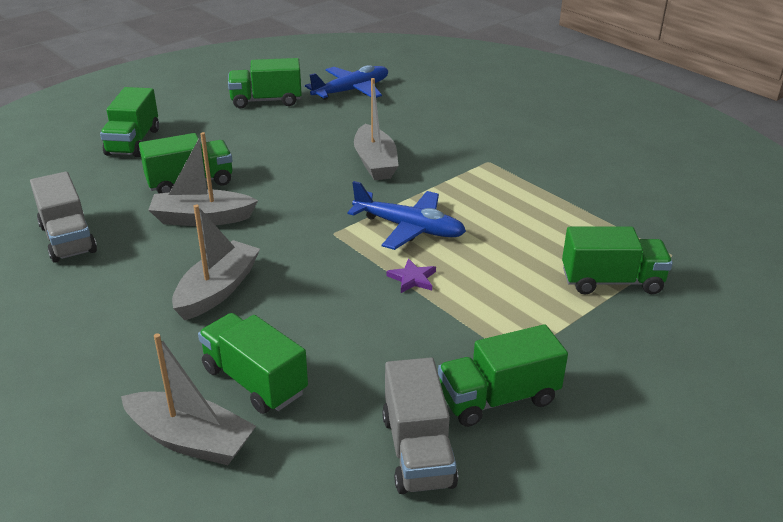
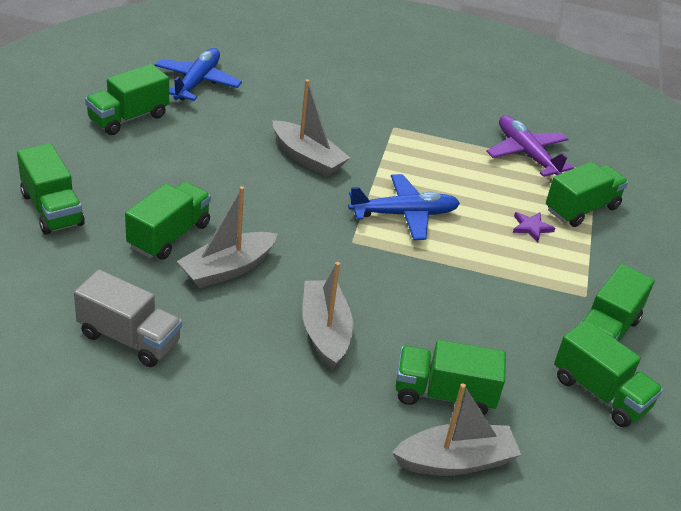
camera: 40 degrees left, 5 degrees up
grey truck [382,357,458,494] -> green truck [554,320,663,427]
purple star [386,259,436,293] -> purple star moved to [513,212,555,242]
none -> purple plane [486,116,574,177]

